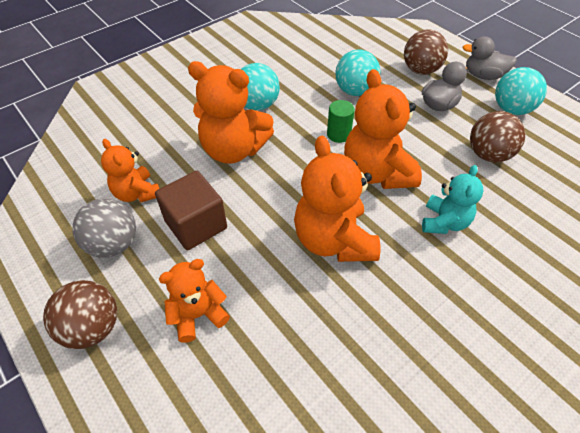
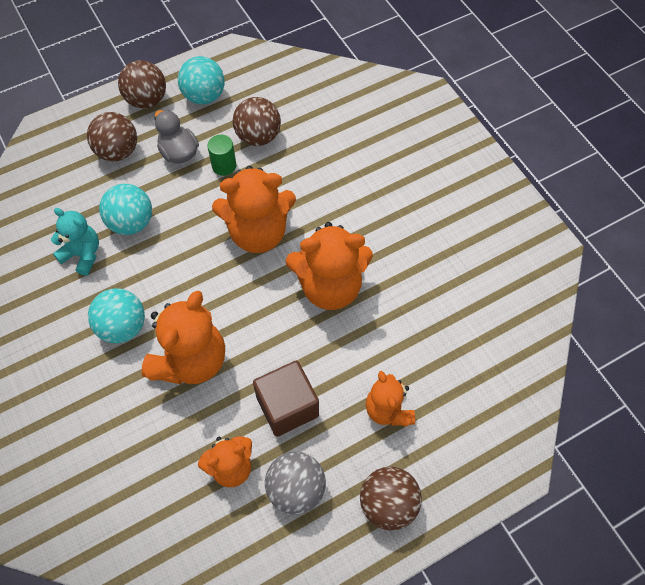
camera: 80 degrees left, 10 degrees up
green cylinder [327,100,355,143] -> green cylinder moved to [207,135,236,176]
turquoise teddy bear [422,165,483,234] -> turquoise teddy bear moved to [51,208,99,276]
grey duck [463,36,517,80] -> brown ball [118,60,166,109]

